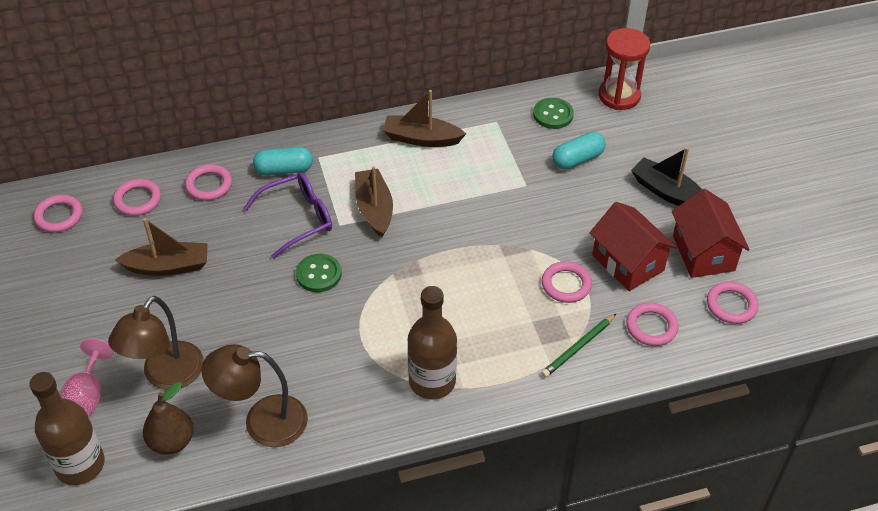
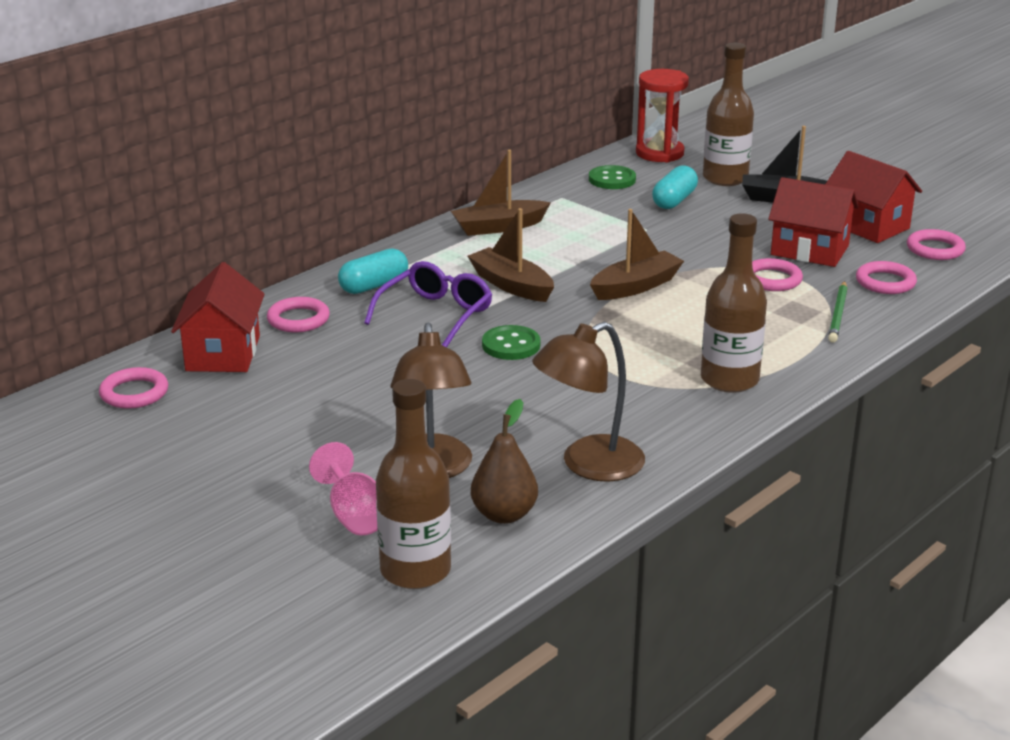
camera: 30 degrees left, 20 degrees down
pink ring [113,179,161,216] -> red house [171,262,265,372]
brown boat [115,218,208,276] -> brown boat moved to [590,209,684,300]
none -> brown bottle [703,43,754,186]

